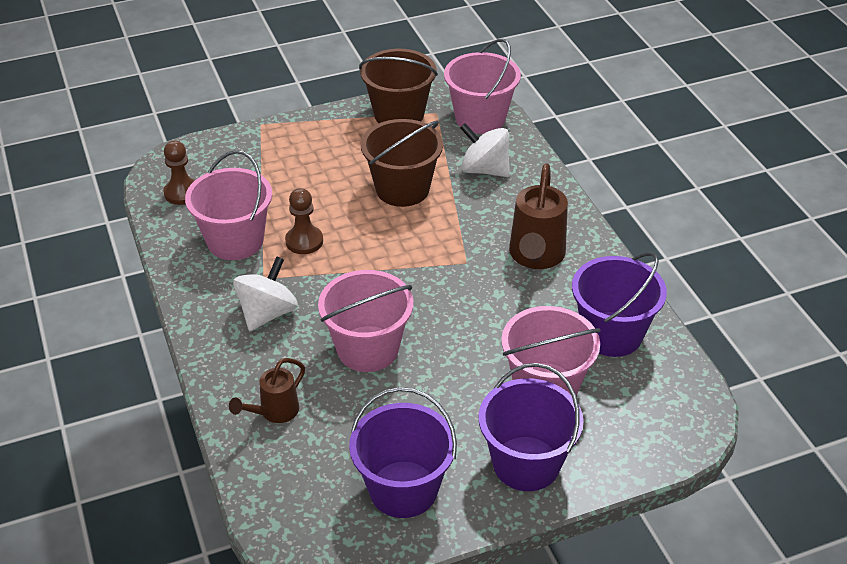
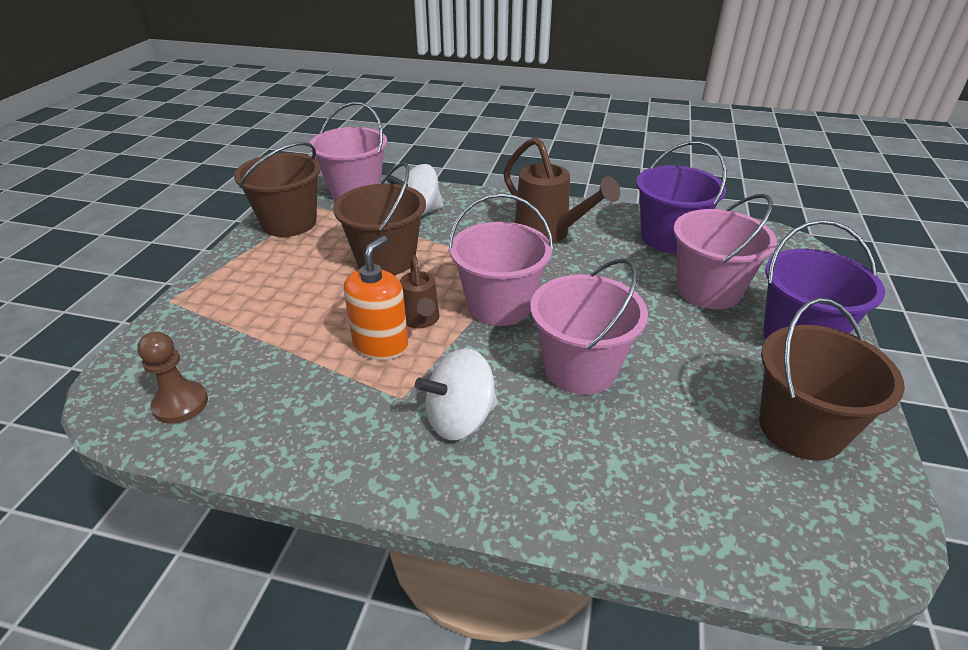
camera: 55 degrees left, 5 degrees down
pink bucket [185,150,272,260] -> pink bucket moved to [448,193,554,326]
brown watering can [229,358,305,423] -> brown watering can moved to [400,255,439,328]
white spinning top [233,256,298,331] -> white spinning top turned 90 degrees counterclockwise [415,348,498,440]
brown pawn [285,188,323,254] -> orange soap dispenser [343,236,408,360]
purple bucket [349,387,457,518] -> brown bucket [759,298,905,461]

